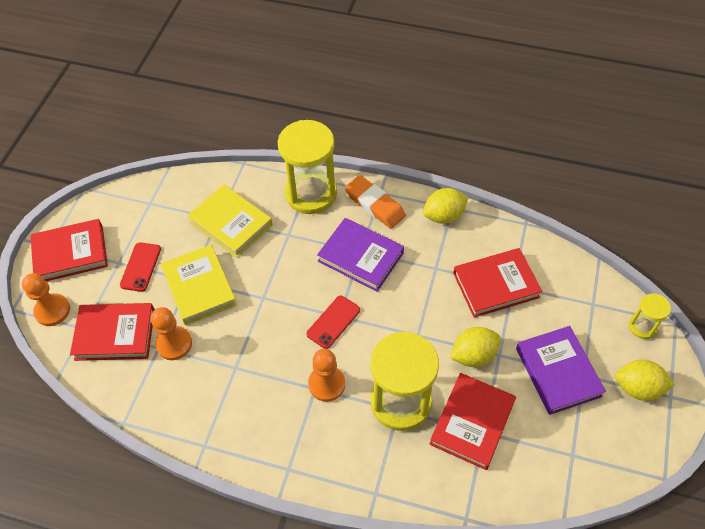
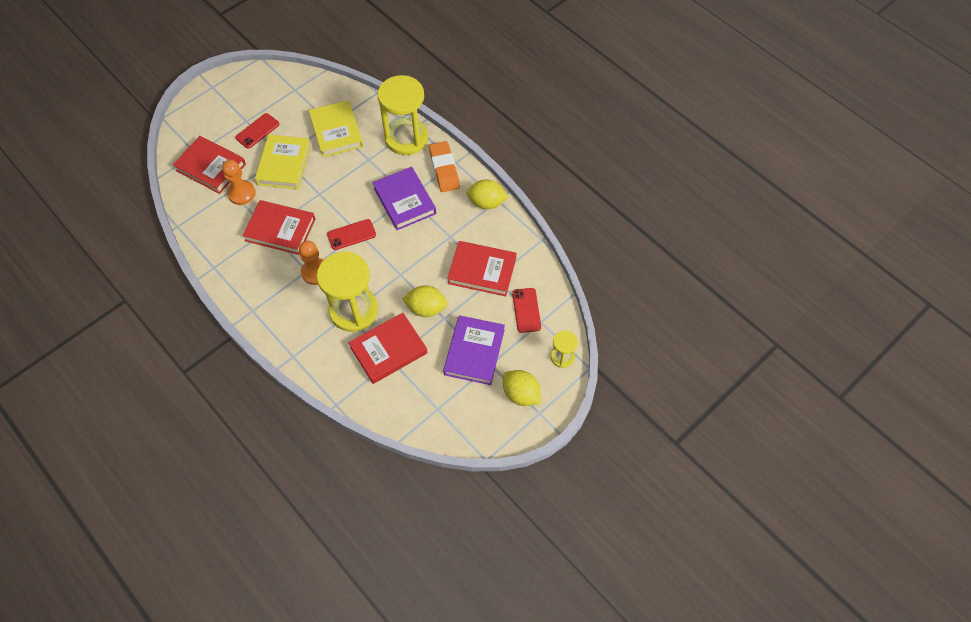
camera: 30 degrees right, 5 degrees up
orange pawn [22,273,70,326] -> none
red book [30,219,108,281] -> red book moved to [242,200,315,255]
none -> red phone [512,288,541,333]

